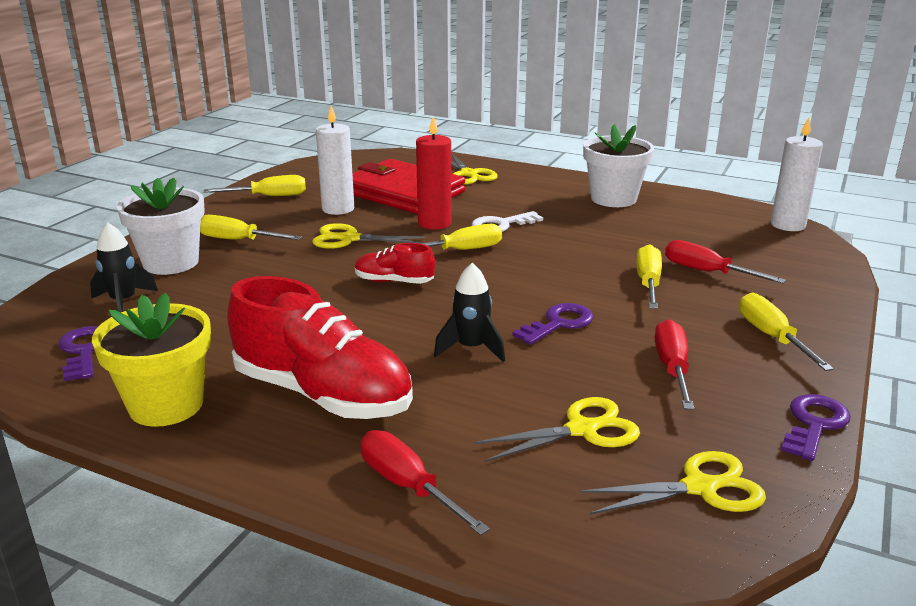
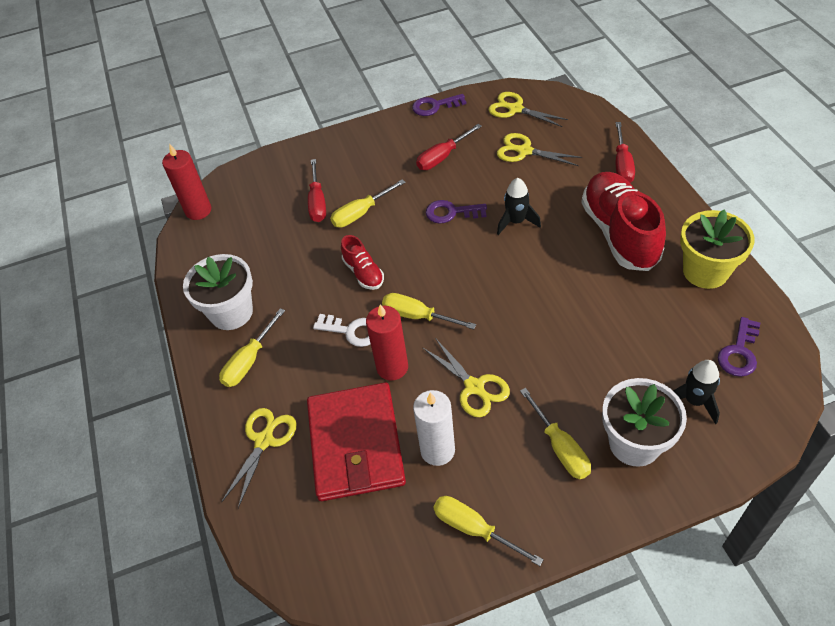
camera: 130 degrees left, 25 degrees up
red shoe [355,243,435,284] -> red shoe moved to [341,235,384,290]
yellow screwdriver [739,293,834,371] -> yellow screwdriver moved to [219,308,285,387]
white candle [771,118,823,231] -> red candle [162,144,211,220]

